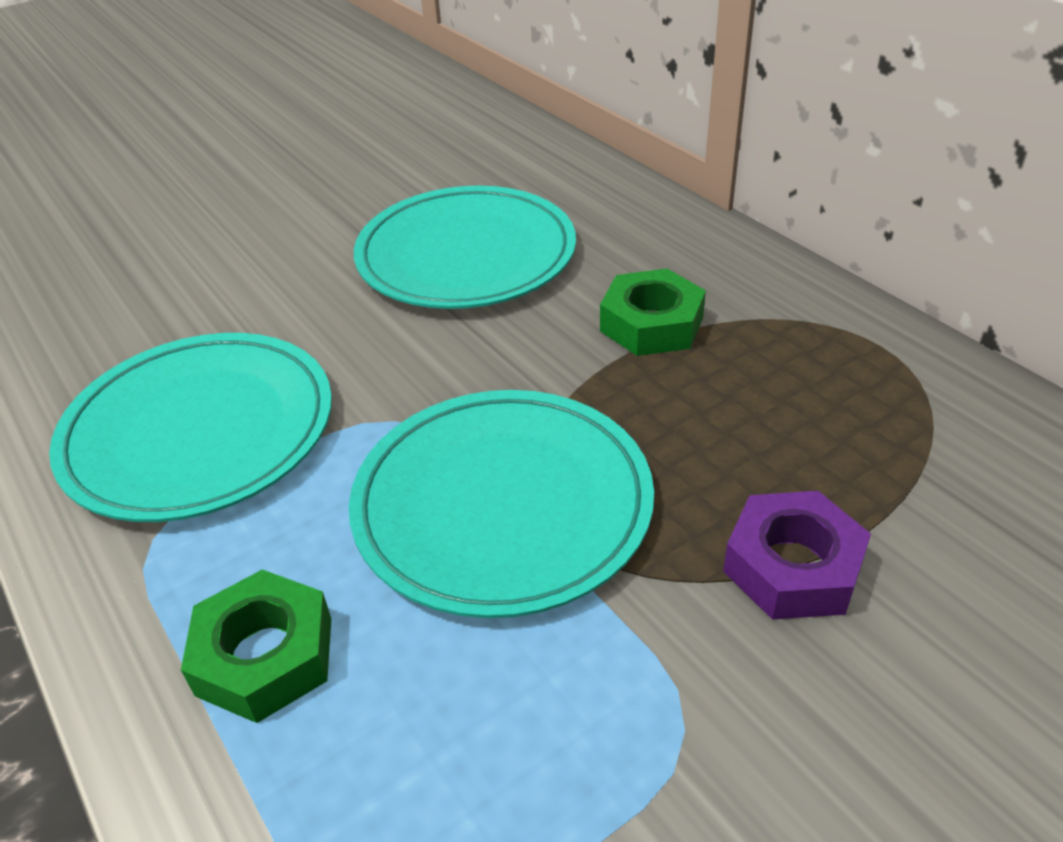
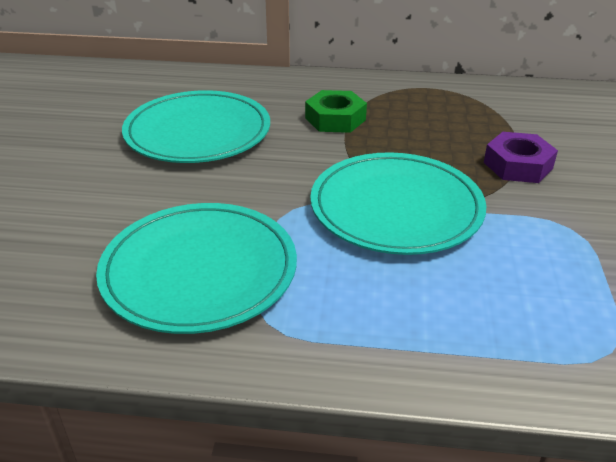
camera: 50 degrees left, 5 degrees down
green nut [181,569,331,723] -> none

